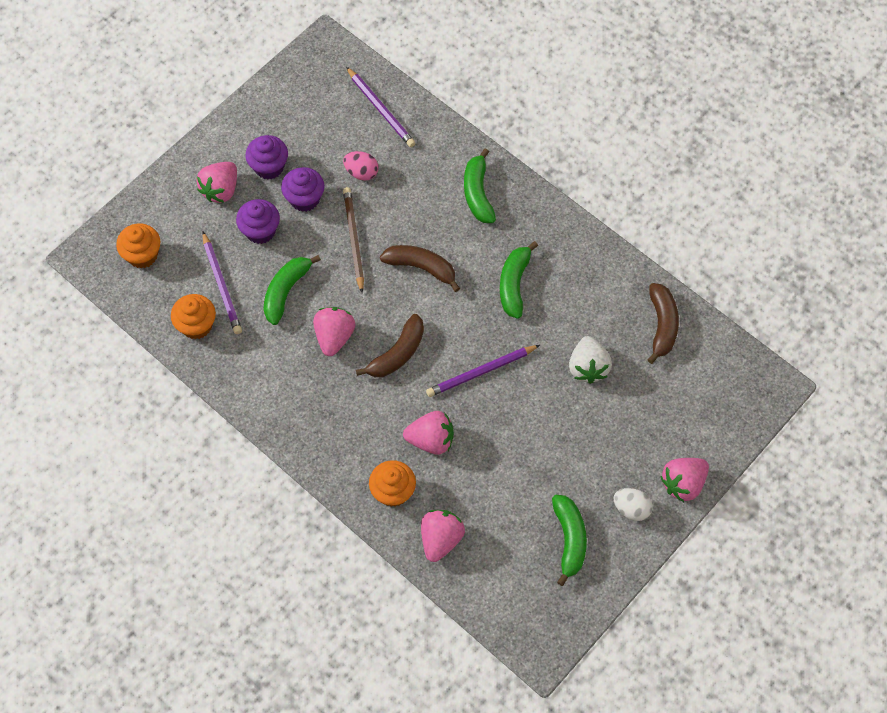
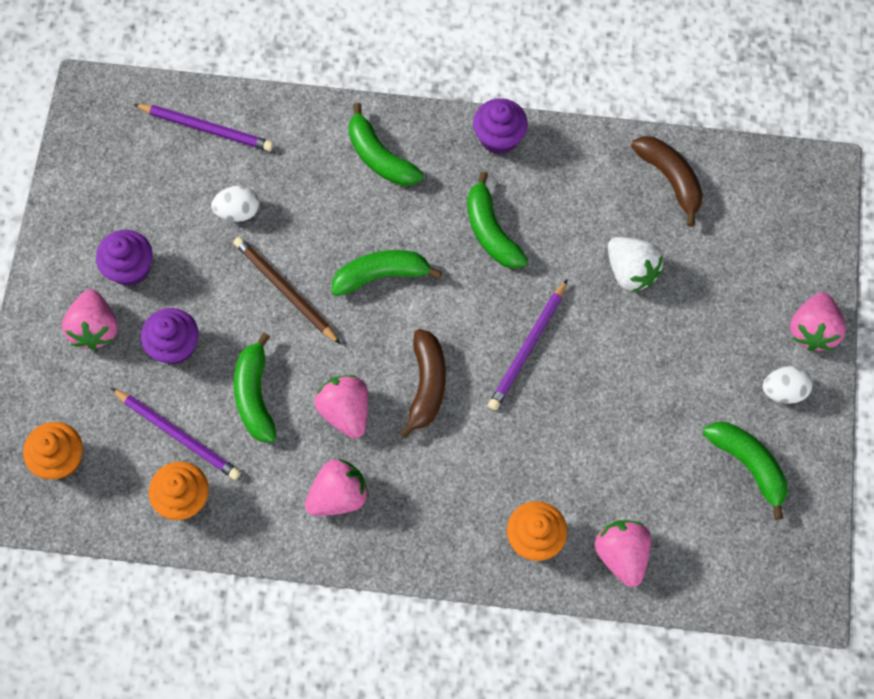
camera: 35 degrees left, 5 degrees up
purple cupcake [281,167,324,212] -> purple cupcake moved to [473,98,528,155]
pink egg [343,151,378,181] -> white egg [211,186,259,222]
brown banana [380,245,460,292] -> green banana [332,250,442,296]
pink strawberry [403,411,454,455] -> pink strawberry moved to [305,459,369,516]

